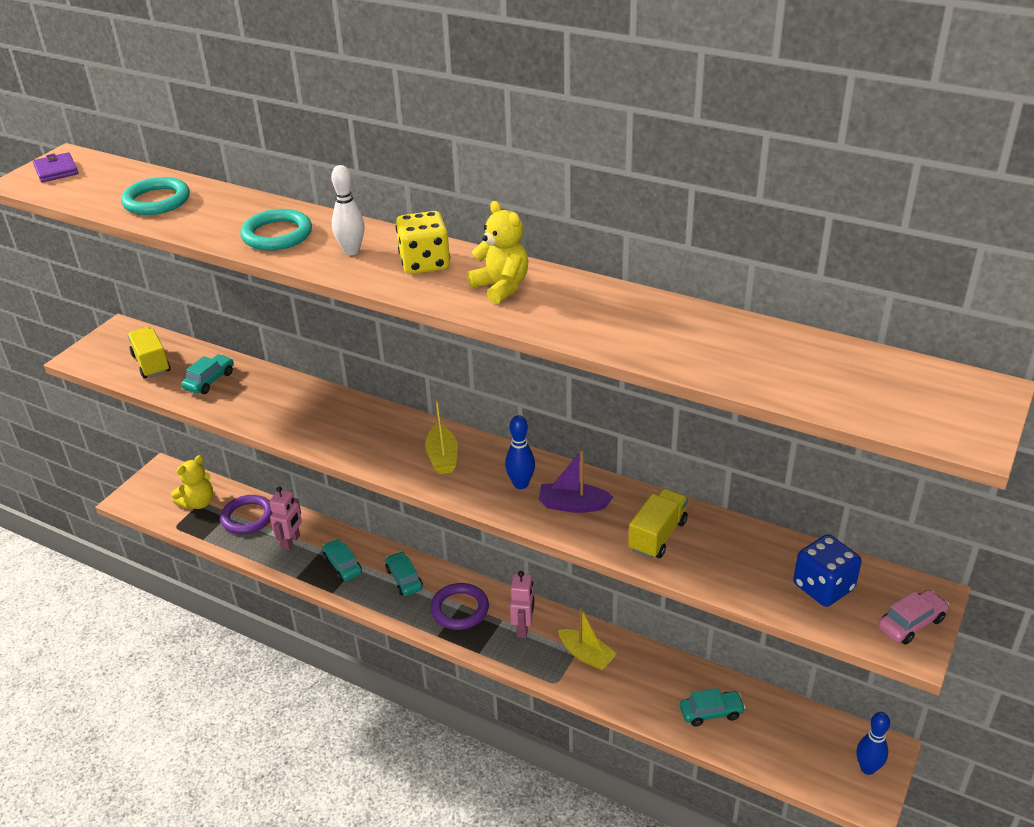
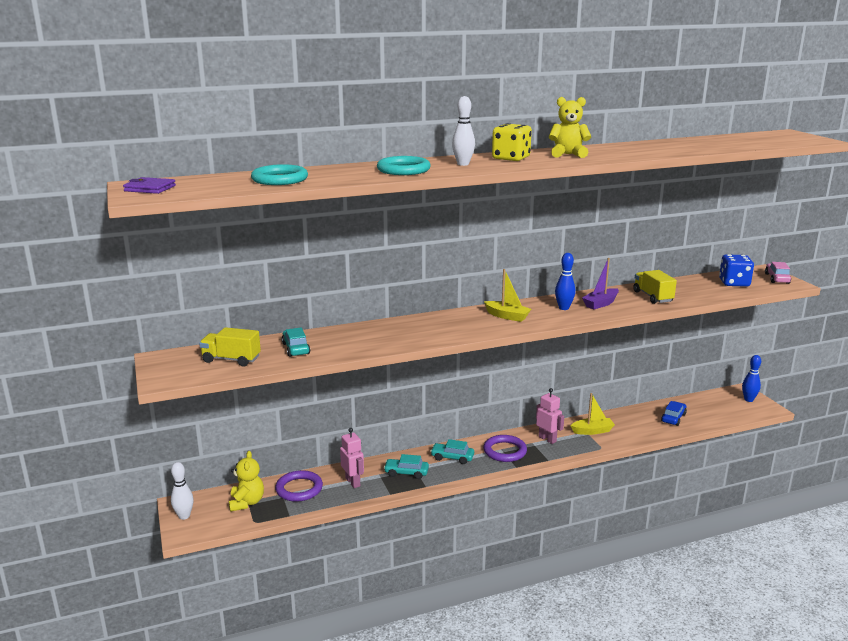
camera: 50 degrees left, 15 degrees down
turquoise car [680,688,746,727] -> blue car [661,401,687,426]
none -> white bowling pin [171,462,194,520]

